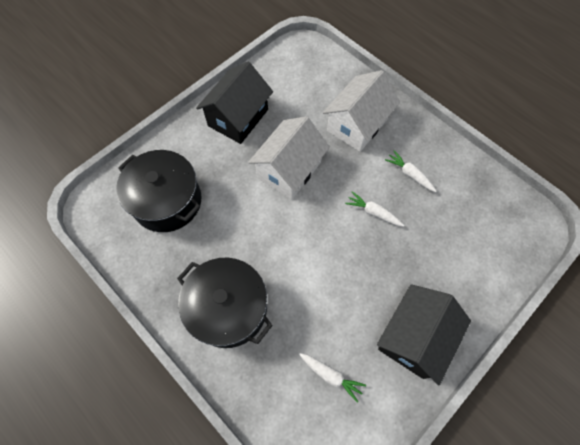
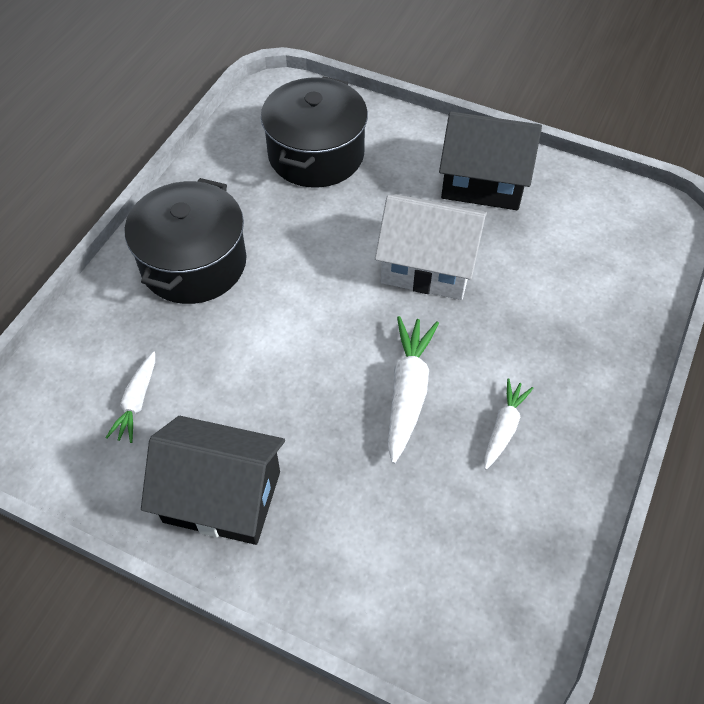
camera: 70 degrees right, 10 degrees down
white house [323,70,400,152] -> none
white carrot [345,191,405,227] -> white carrot [388,316,439,464], size x1.61

